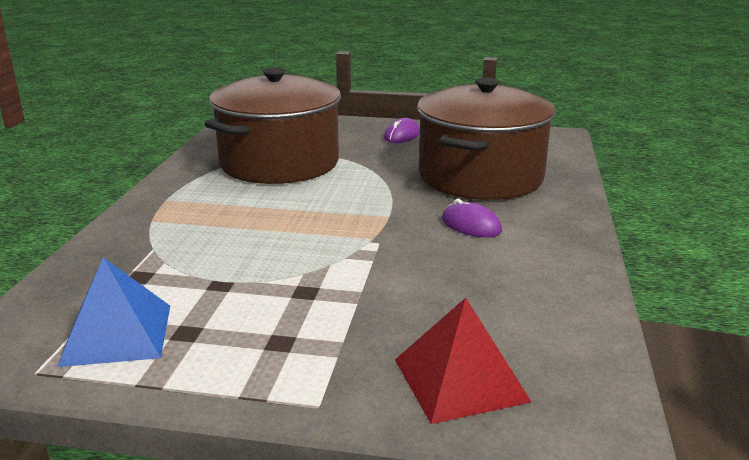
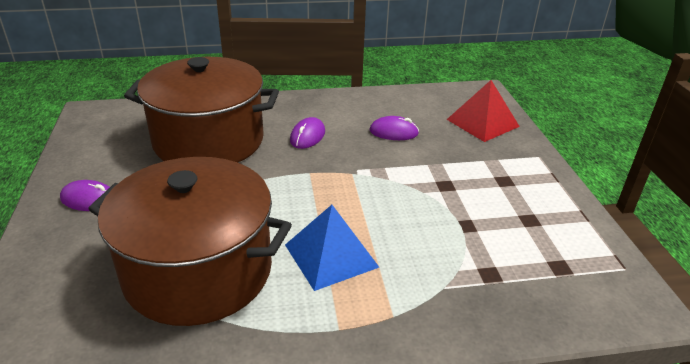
camera: 110 degrees left, 10 degrees up
blue pyramid [57,257,170,367] -> blue pyramid moved to [285,205,379,291]
none -> purple mouse [370,116,419,140]

